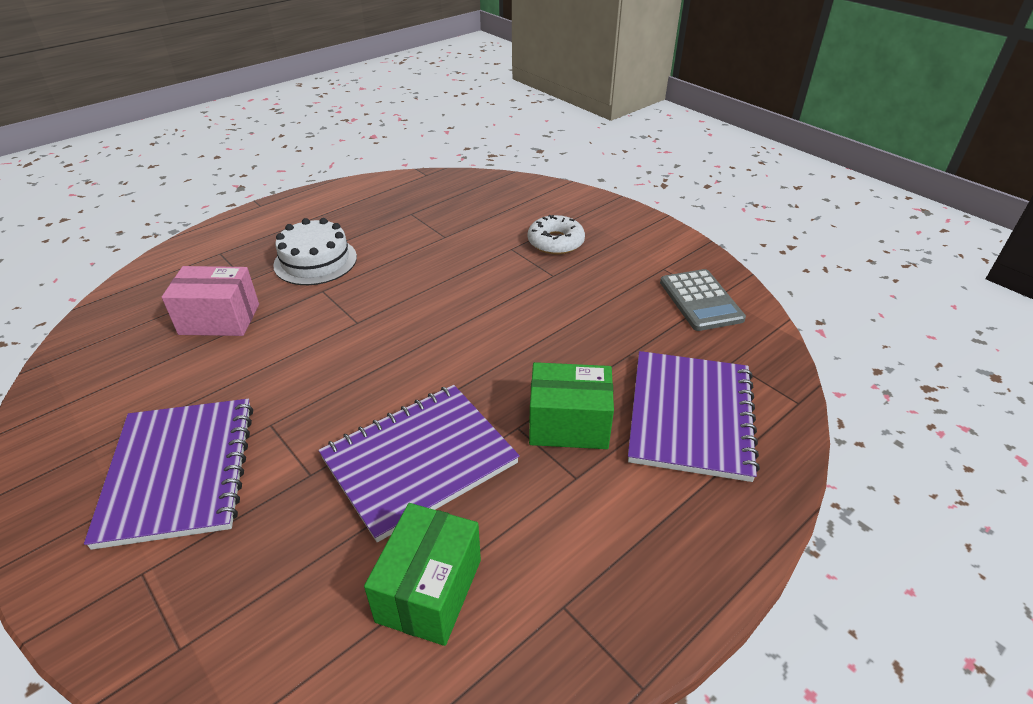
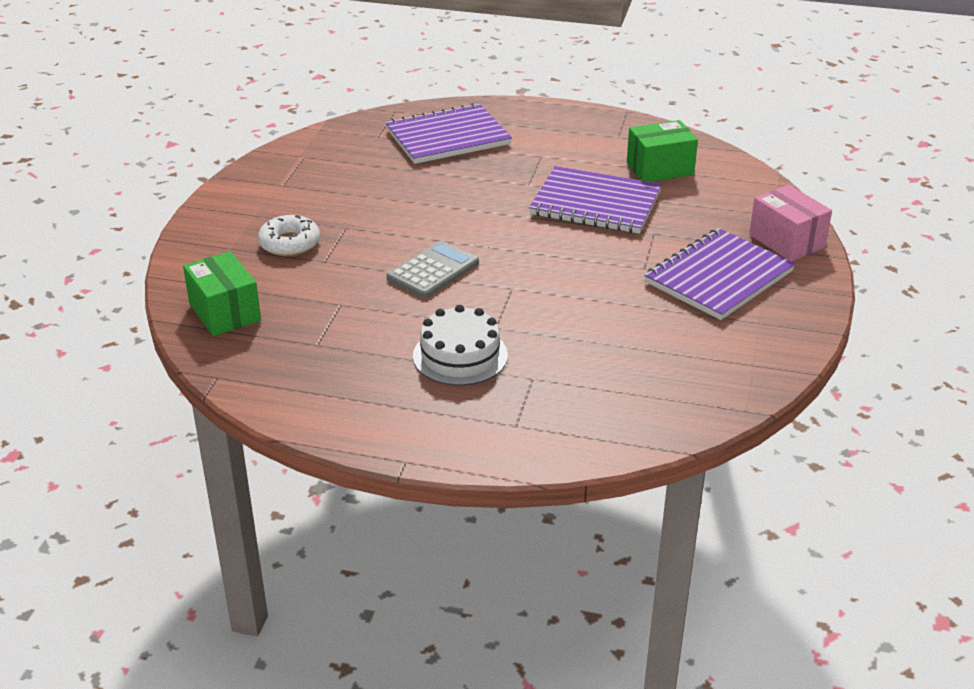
camera: 125 degrees left, 5 degrees down
pink box [162,266,259,336] -> pink box moved to [749,185,832,261]
green box [529,362,614,449] -> green box moved to [183,251,261,336]
grey calculator [660,269,746,331] -> grey calculator moved to [387,241,479,298]

